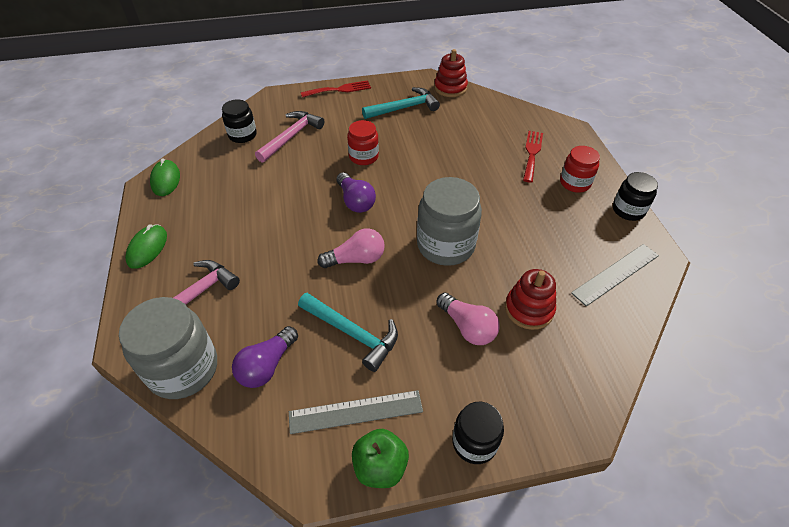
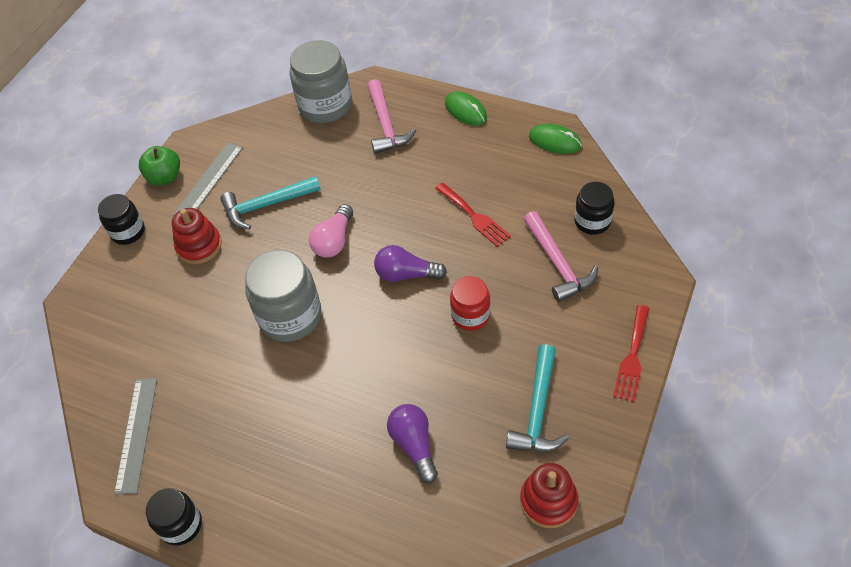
camera: 130 degrees right, 5 degrees up
purple light bulb [232,326,298,388] -> purple light bulb moved to [387,404,438,483]
pink light bulb [436,293,500,345] -> none
red stacking toy [505,269,556,330] -> red stacking toy moved to [172,208,222,264]
red fork [523,131,543,183] -> red fork moved to [435,183,511,247]
red jar [560,146,600,193] -> none

